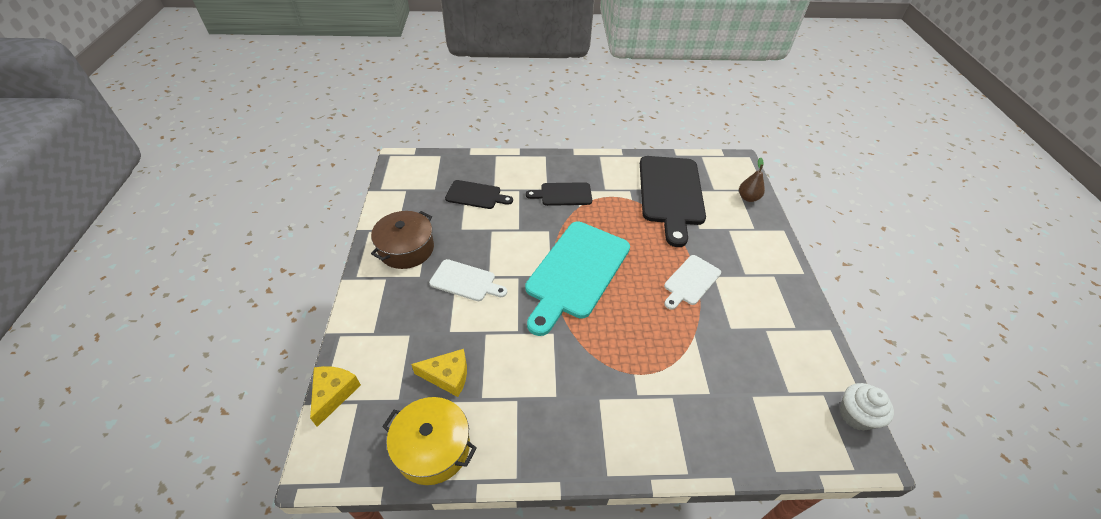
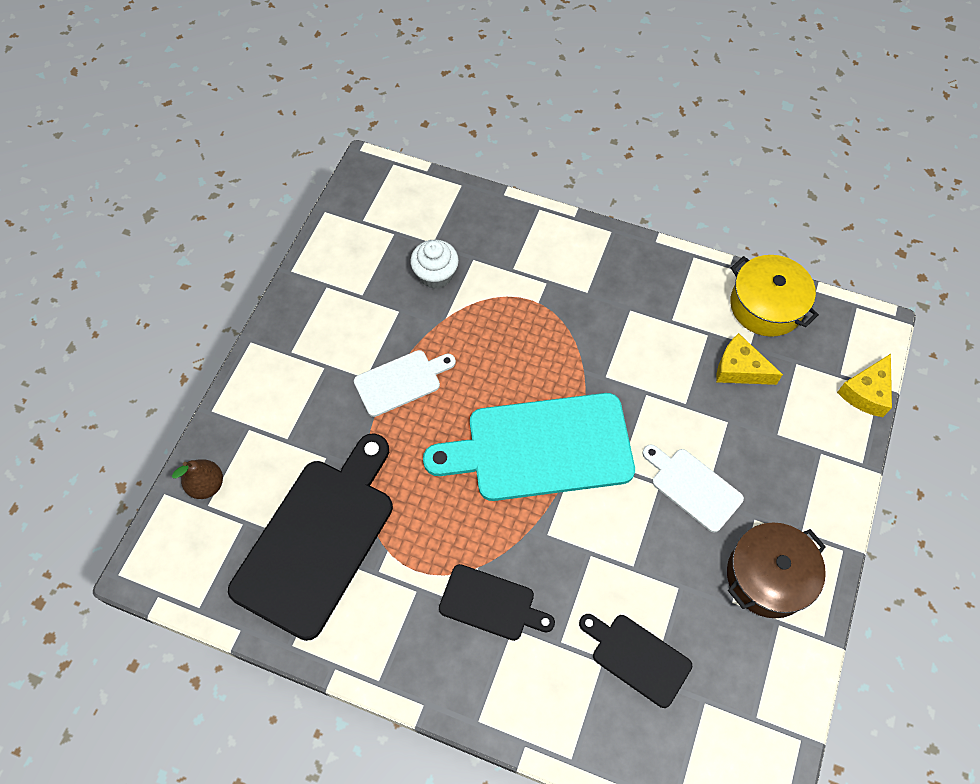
camera: 155 degrees left, 15 degrees up
turquoise cutting board [525,221,630,336] -> turquoise cutting board turned 150 degrees counterclockwise [423,393,635,501]
white cupcake [840,383,894,431] -> white cupcake moved to [410,239,459,289]

